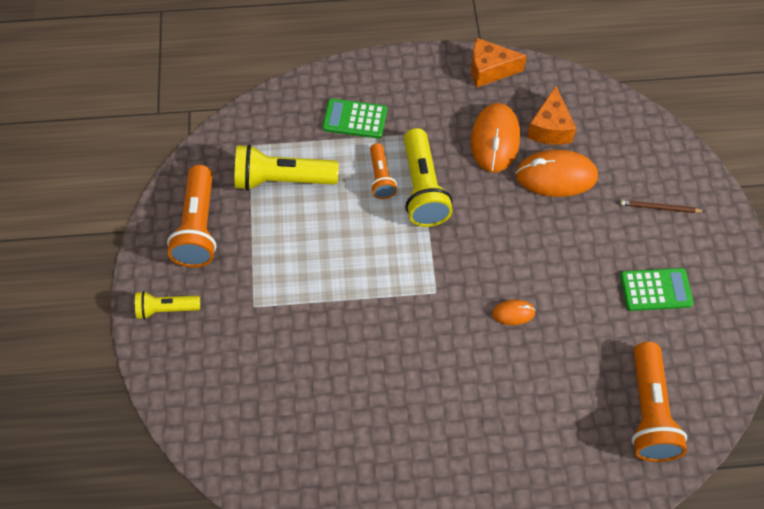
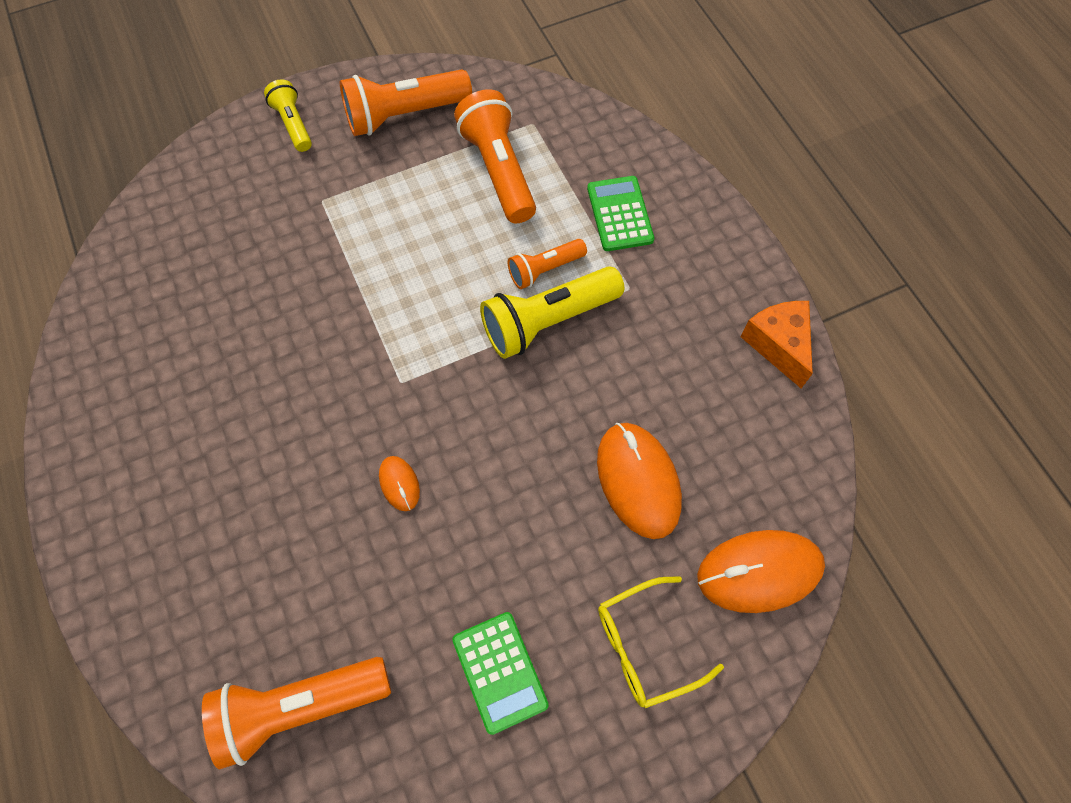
camera: 70 degrees right, 5 degrees up
yellow flashlight [235,144,339,191] -> orange flashlight [454,89,536,223]
orange mouse [471,103,520,172] -> orange mouse moved to [697,530,825,613]
orange cheese [527,86,577,145] -> none
brown pencil [620,200,705,213] -> yellow glasses [598,576,724,708]

